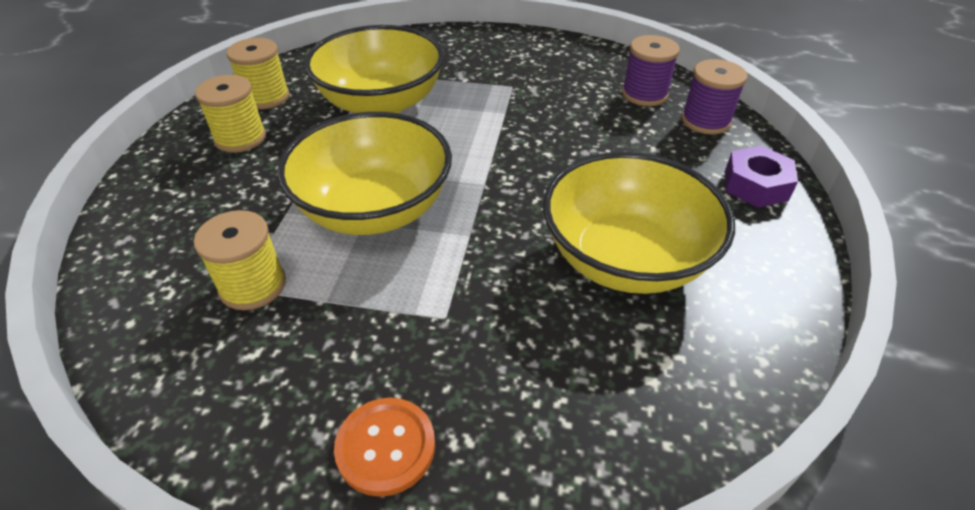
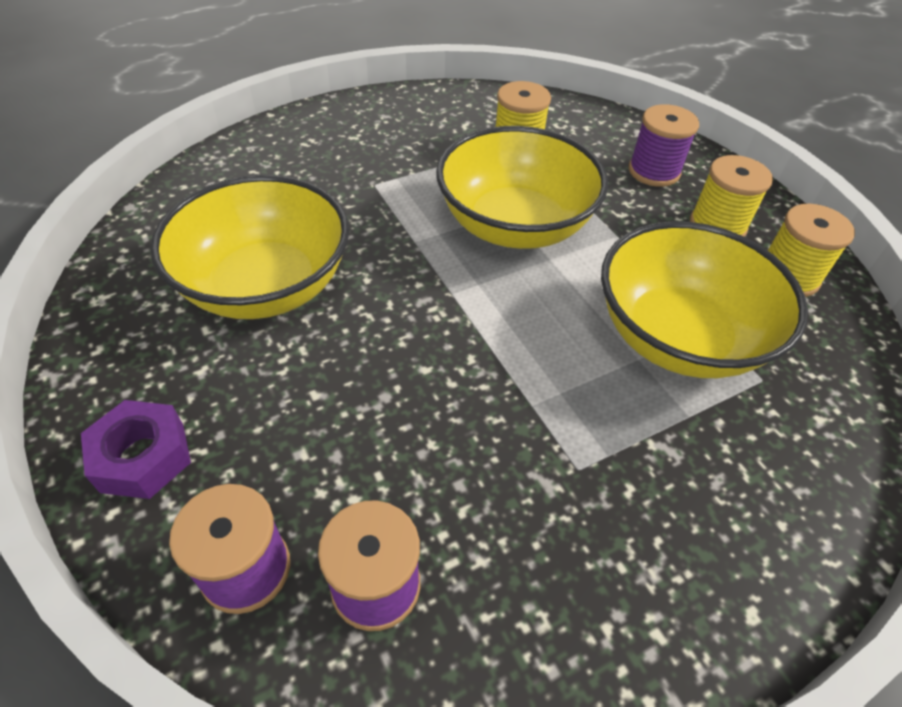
camera: 140 degrees right, 5 degrees up
orange button [334,398,435,497] -> none
none -> purple spool [629,104,699,187]

